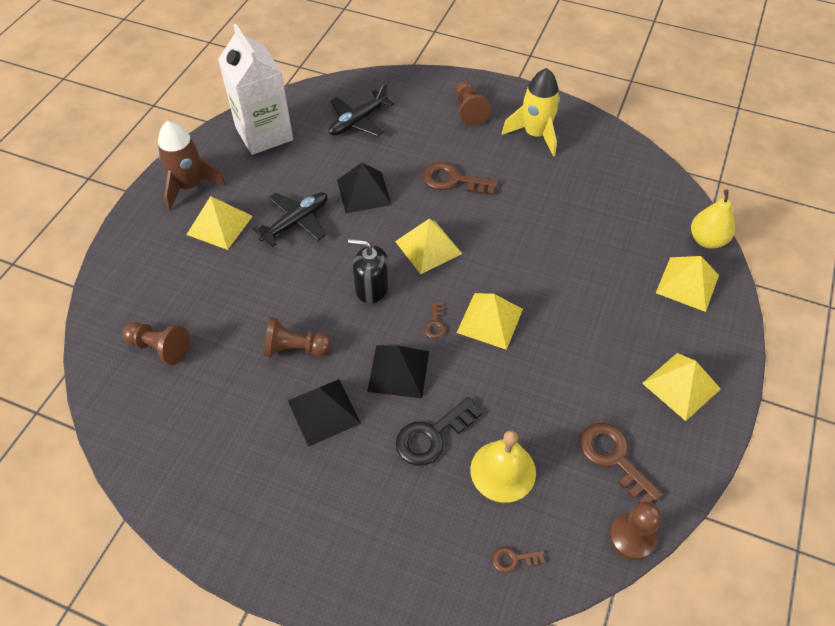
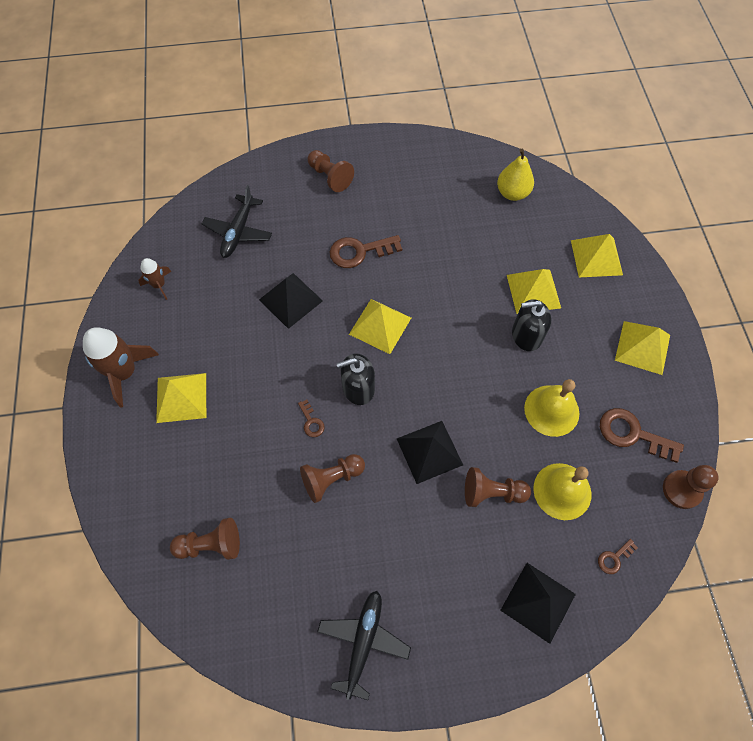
camera: 30 degrees left, 10 degrees up
white carton [218,24,293,155] -> brown rocket [138,258,172,300]
black plane [253,192,327,247] -> black plane moved to [317,591,411,700]
black pyramid [288,379,361,447] -> black pyramid moved to [500,563,576,644]
black key [396,397,482,466] -> brown pawn [465,467,531,507]
brown key [424,302,446,339] -> brown key moved to [298,400,325,437]
yellow pyramid [457,293,523,350] -> yellow pyramid moved to [507,269,561,314]
yellow rocket [502,68,560,156] -> none
yellow pear [691,189,735,249] -> yellow pear moved to [497,149,534,201]
none -> black soap dispenser [512,299,551,351]
none -> yellow bell [524,379,579,437]

